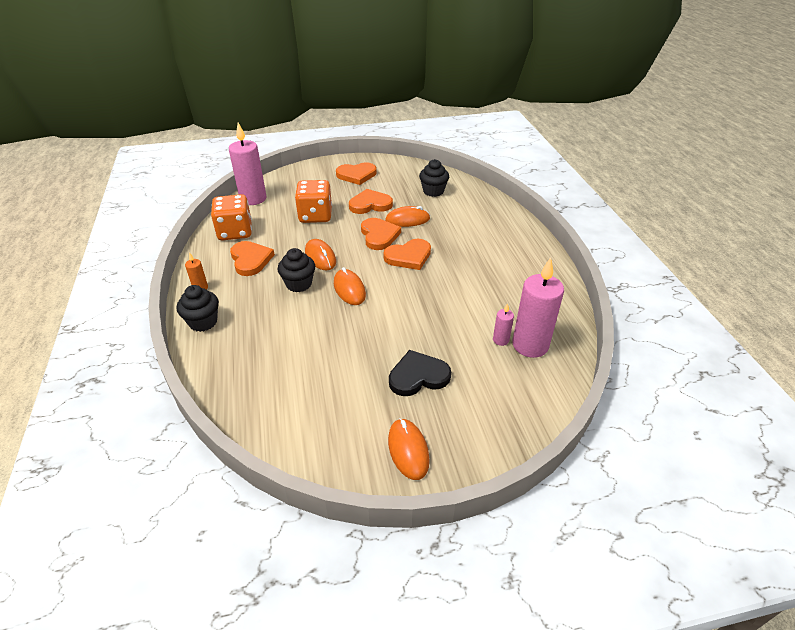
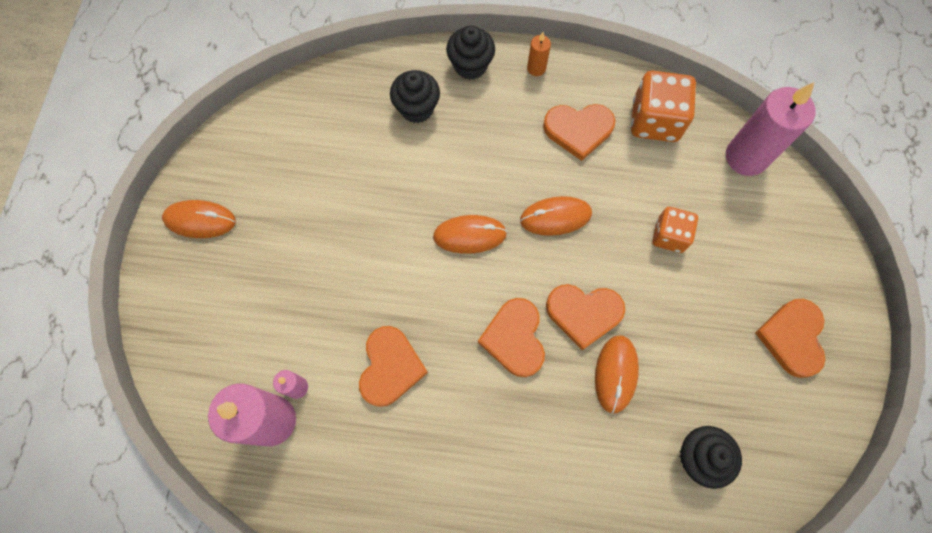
camera: 110 degrees right, 30 degrees up
black cupcake [277,248,315,292] -> black cupcake moved to [390,70,440,123]
orange dice [295,180,332,223] -> orange dice [652,207,698,253], size x0.63
orange heart [349,189,393,214] -> orange heart moved to [359,326,428,407]
black heart [389,350,451,396] -> none

